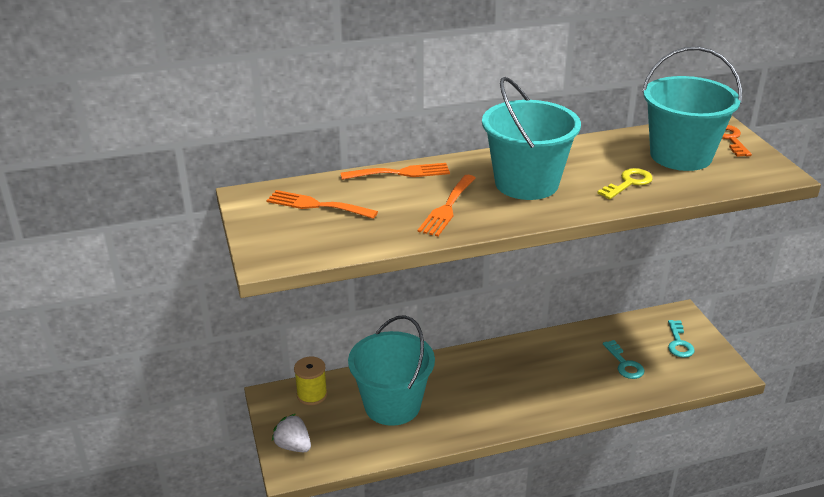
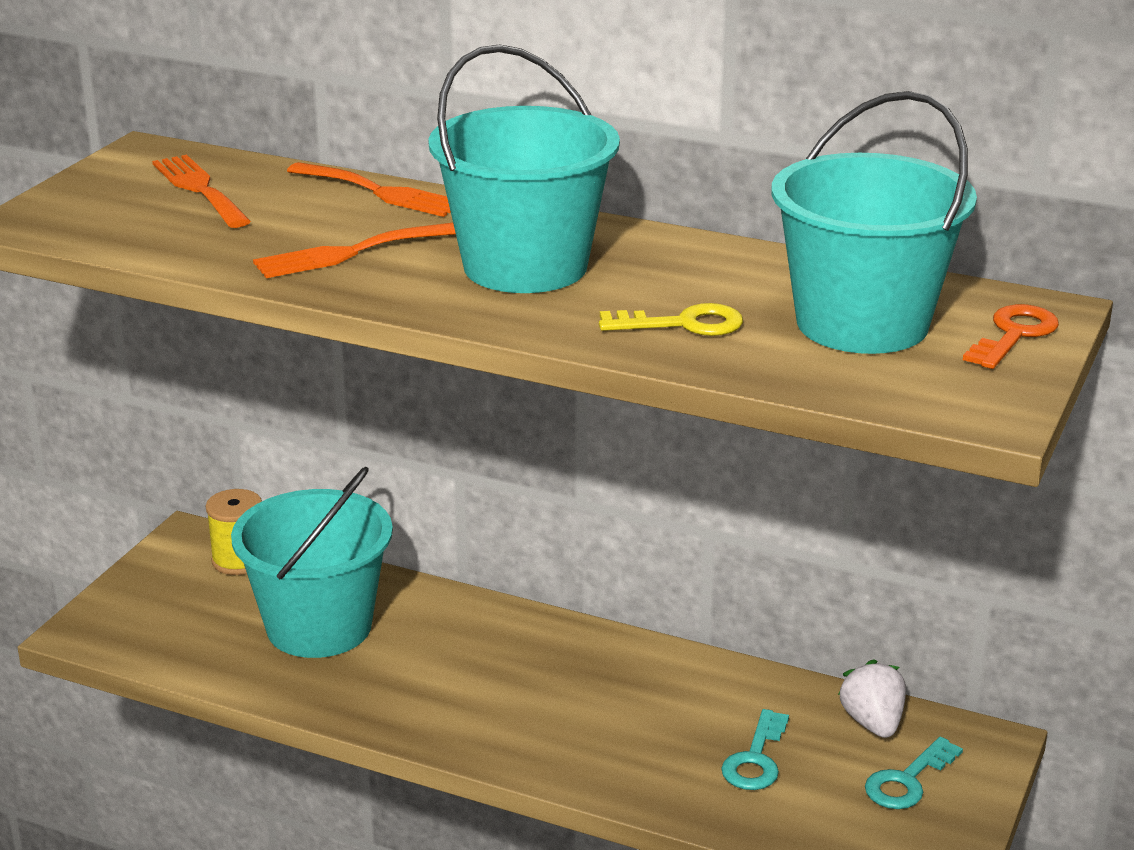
camera: 40 degrees right, 5 degrees down
white strawberry [272,414,311,452] -> white strawberry moved to [838,659,906,738]

